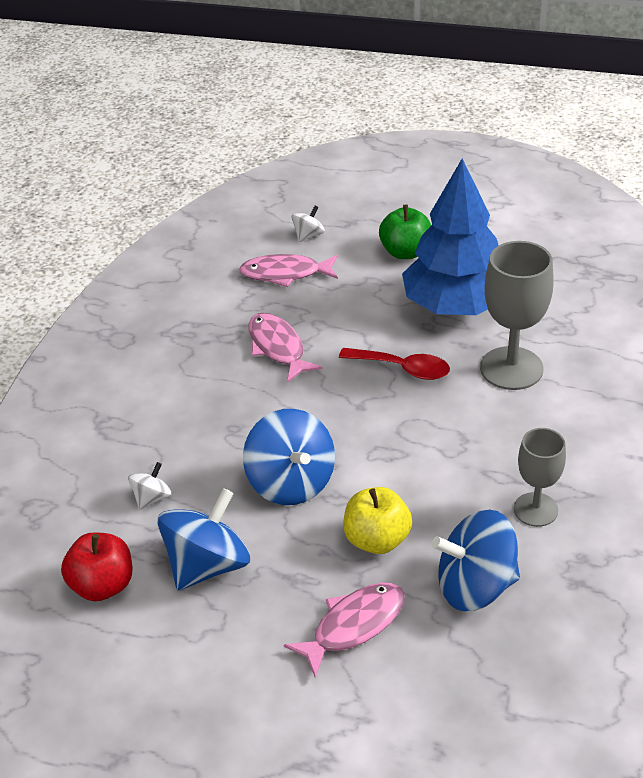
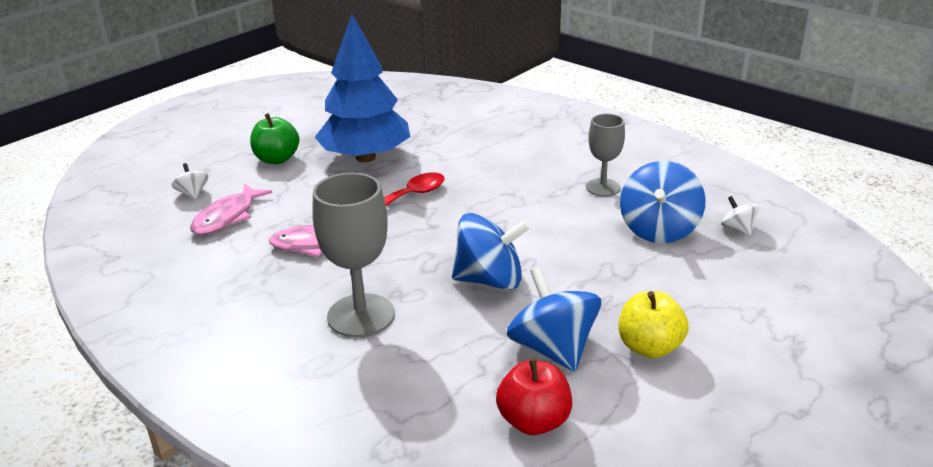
camera: 65 degrees left, 10 degrees down
white spinning top [128,462,171,510] -> white spinning top moved to [721,196,759,236]
pink fish [284,583,405,678] -> none
yellow apple [343,487,412,554] -> yellow apple moved to [619,291,689,358]
grey goblet [480,241,554,390] -> grey goblet moved to [312,173,395,337]

